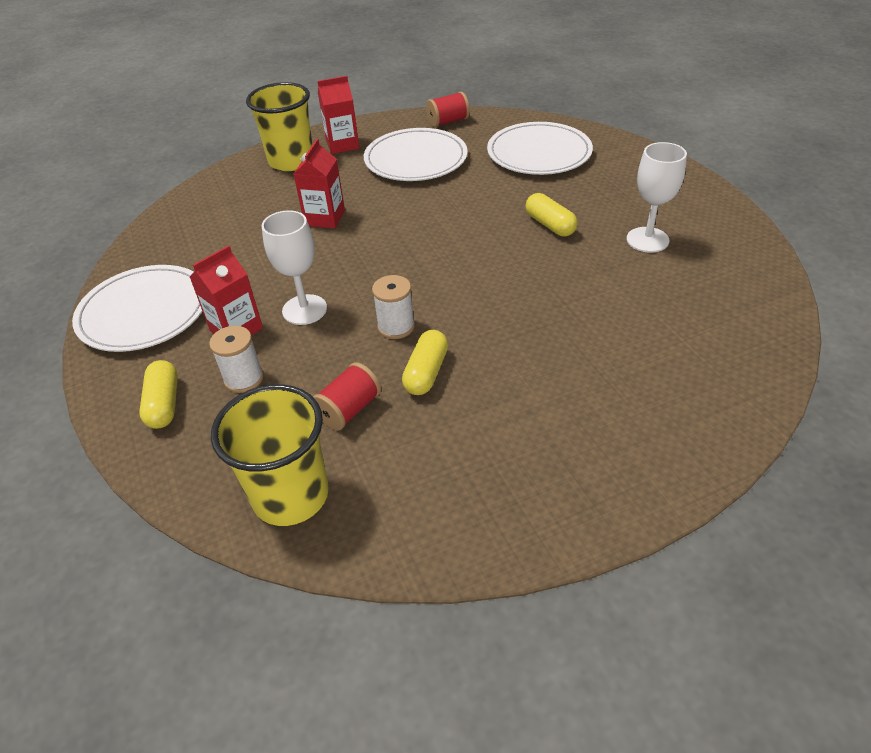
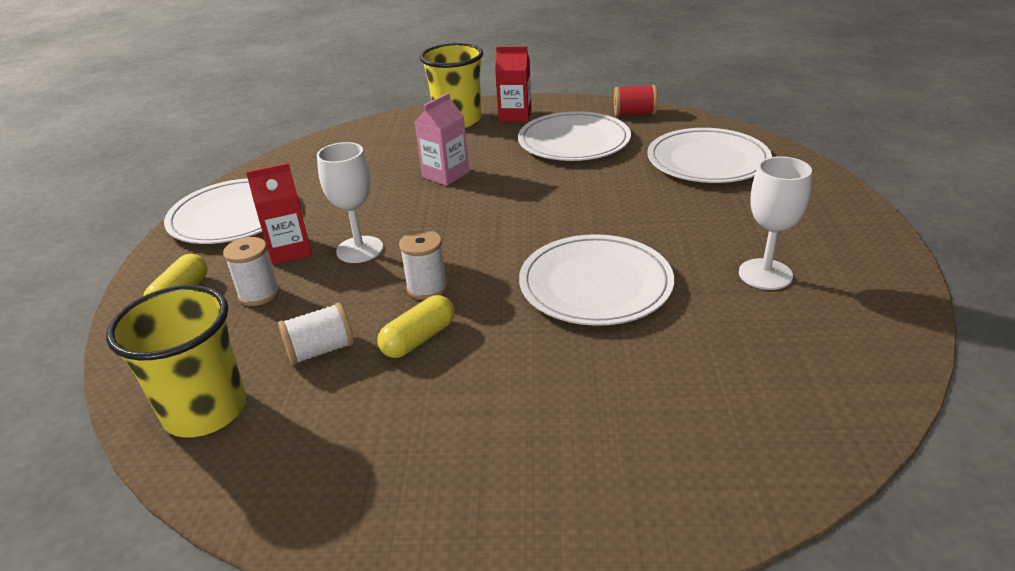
camera: 25 degrees right, 10 degrees down
red carton [294,139,345,228] -> pink carton [414,93,469,186]
red spool [313,362,381,430] -> white spool [278,303,354,365]
yellow capsule [525,193,578,236] -> none
none -> white plate [519,234,674,326]

